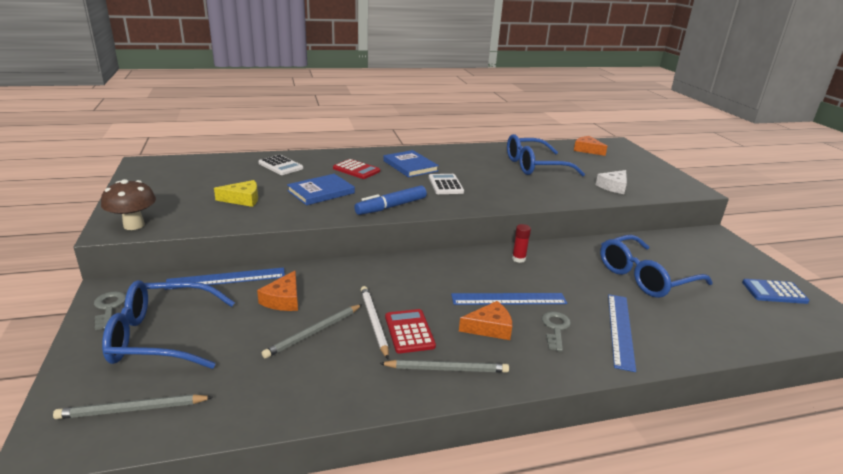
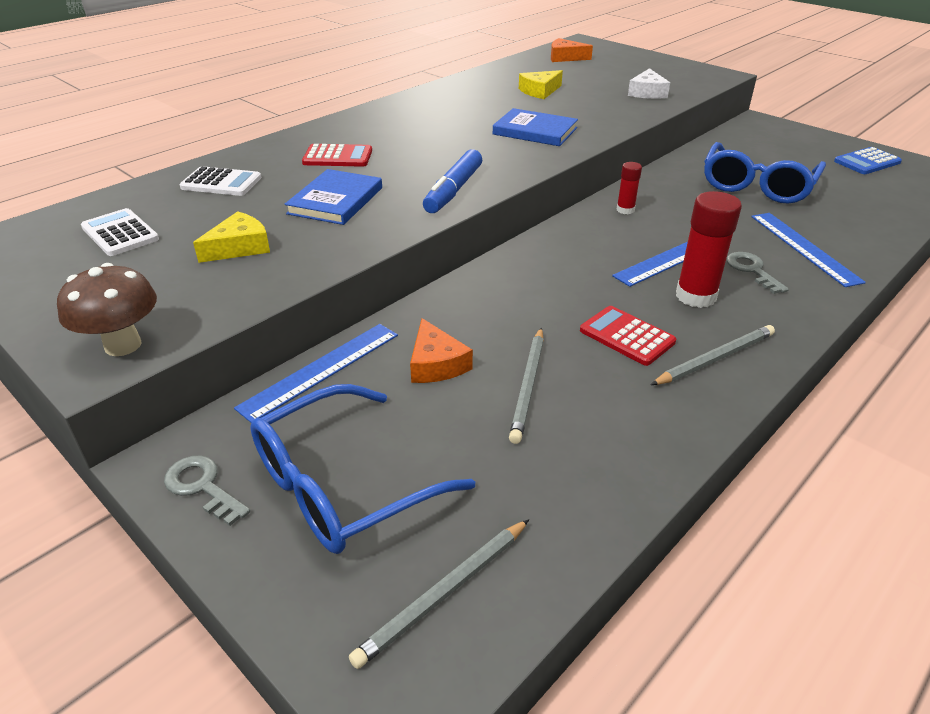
camera: 30 degrees left, 10 degrees up
white pencil [361,286,389,359] -> none
blue book [383,150,439,177] -> blue book moved to [493,108,578,146]
white calculator [429,174,464,194] -> white calculator moved to [81,208,159,256]
orange cheese [459,301,512,340] -> red glue stick [676,191,742,308]
blue glasses [507,134,585,176] -> yellow cheese [519,70,563,99]

